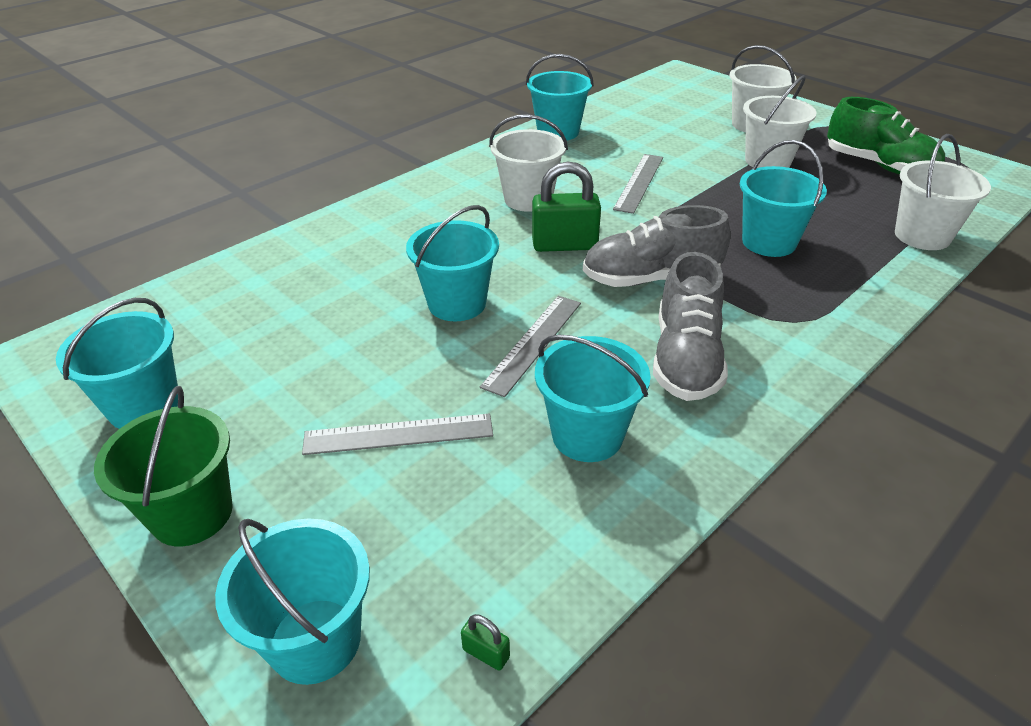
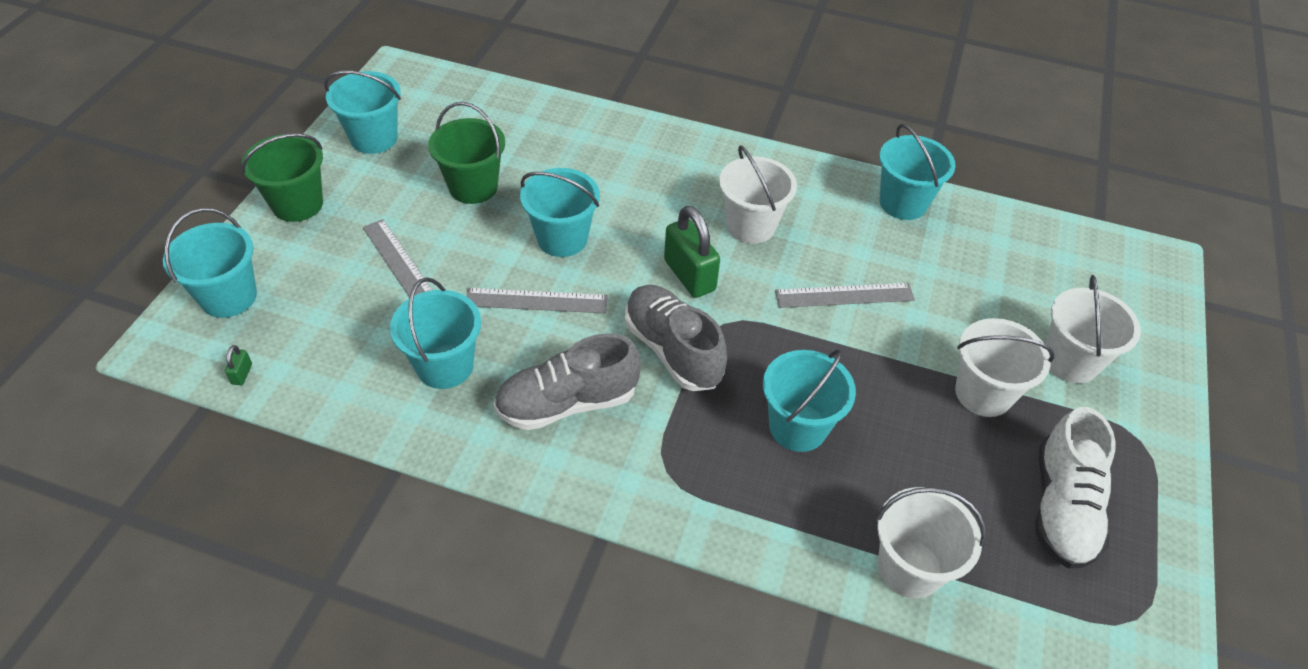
camera: 60 degrees right, 10 degrees up
green shoe [827,97,945,174] -> white shoe [1035,407,1116,569]
none -> green bucket [428,102,505,204]

